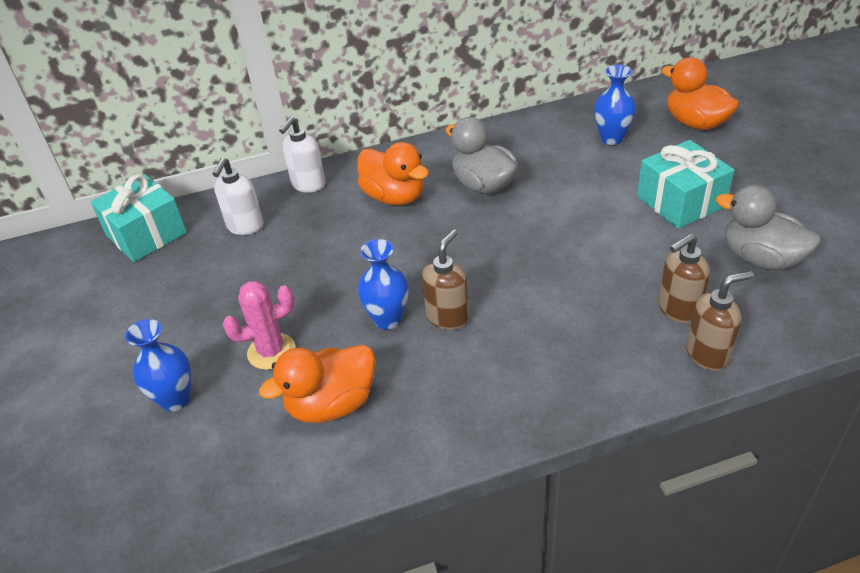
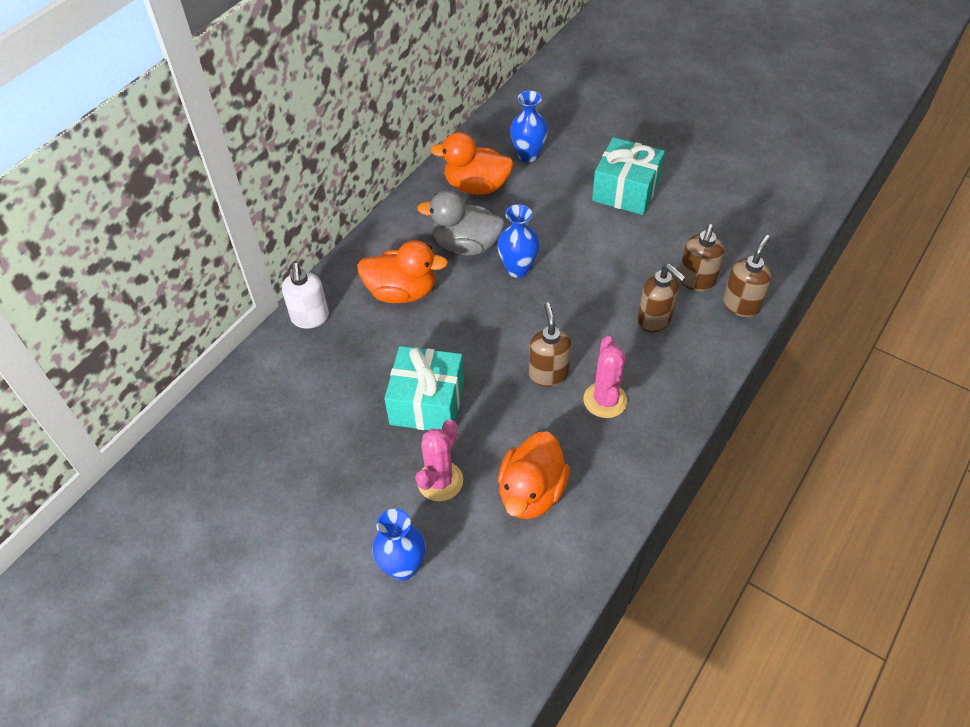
camera: 40 degrees left, 10 degrees up
turquoise gift [91,174,187,262] -> turquoise gift moved to [384,346,464,430]
white soap dispenser [212,158,263,235] -> none
blue vase [358,239,409,330] -> blue vase moved to [497,204,540,278]
orange duck [661,57,739,130] -> orange duck moved to [430,132,514,195]
grey duck [716,185,821,271] -> none
none -> pink cactus [584,336,627,418]
none -> brown soap dispenser [637,264,686,332]

